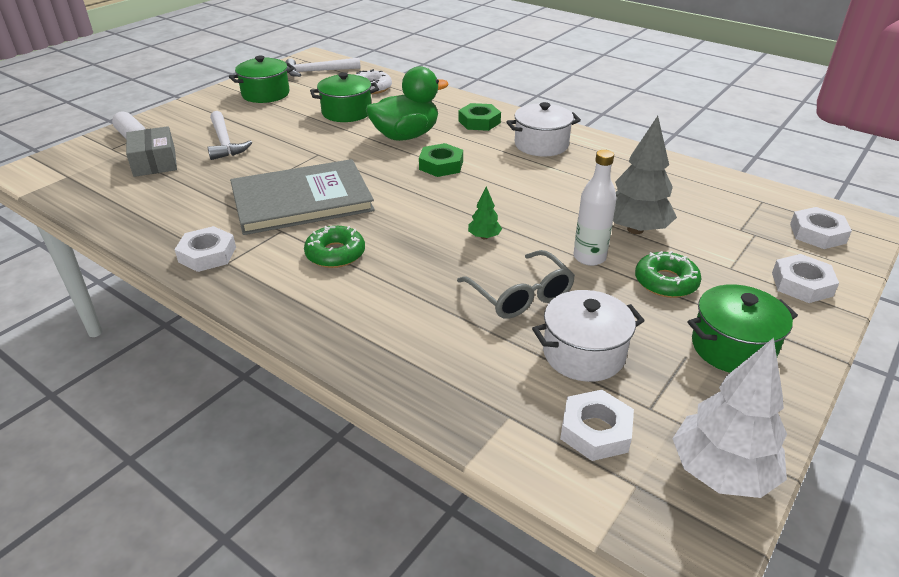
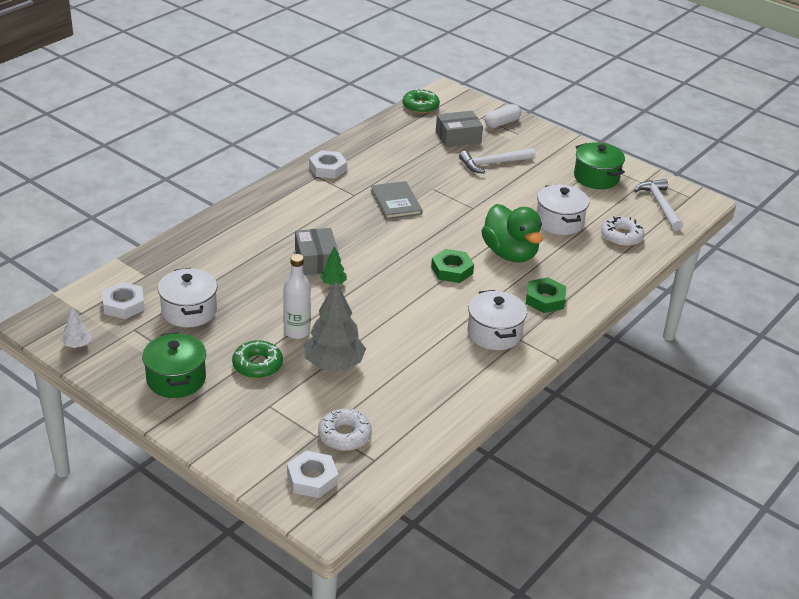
camera: 90 degrees right, 0 degrees up
grey book [230,159,375,235] -> grey book [371,181,423,219], size x0.55
green donut [304,226,365,268] -> green donut moved to [403,88,440,114]
green pot [310,72,379,122] -> white pot [537,184,589,235]
grey glasses [457,250,575,319] -> none
white tree [672,338,787,498] -> white tree [61,307,91,348], size x0.47
white nut [772,254,839,303] -> none
none -> grey box [295,228,339,275]
none -> white donut [318,409,372,451]

